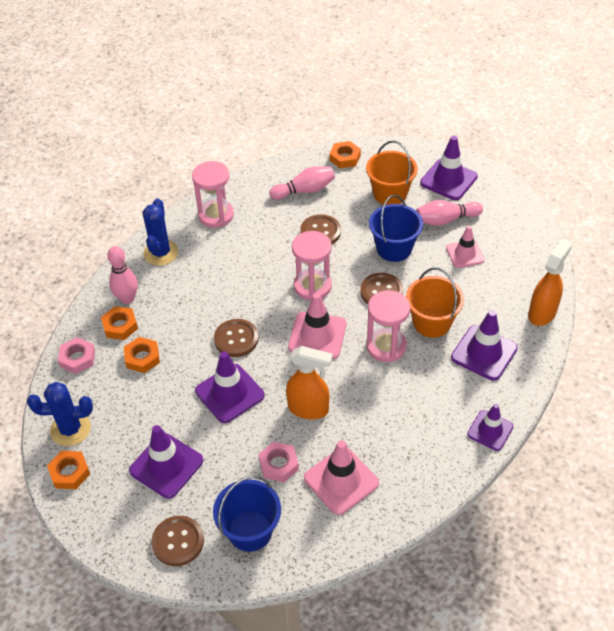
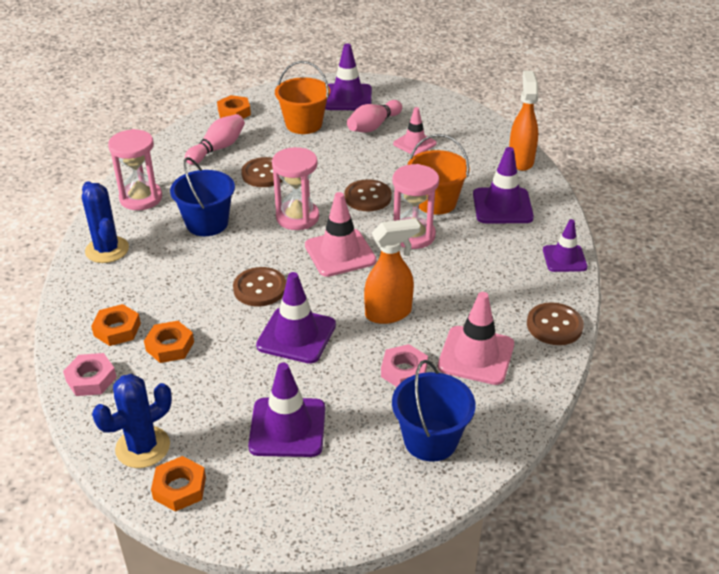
camera: 35 degrees left, 10 degrees down
pink bowling pin [107,246,138,304] -> none
brown button [151,516,204,566] -> brown button moved to [527,302,584,345]
blue bucket [369,195,423,262] -> blue bucket moved to [170,157,235,236]

